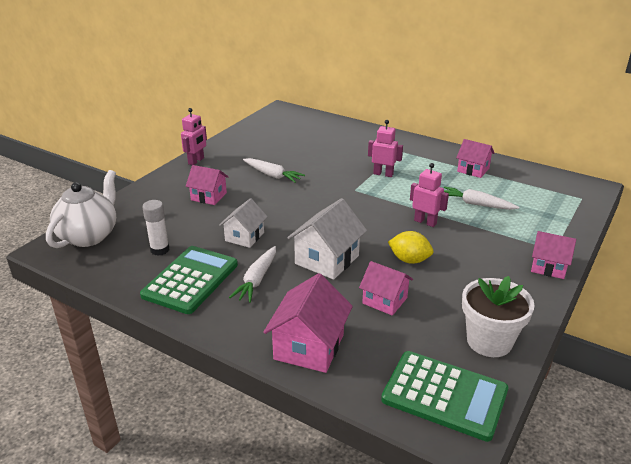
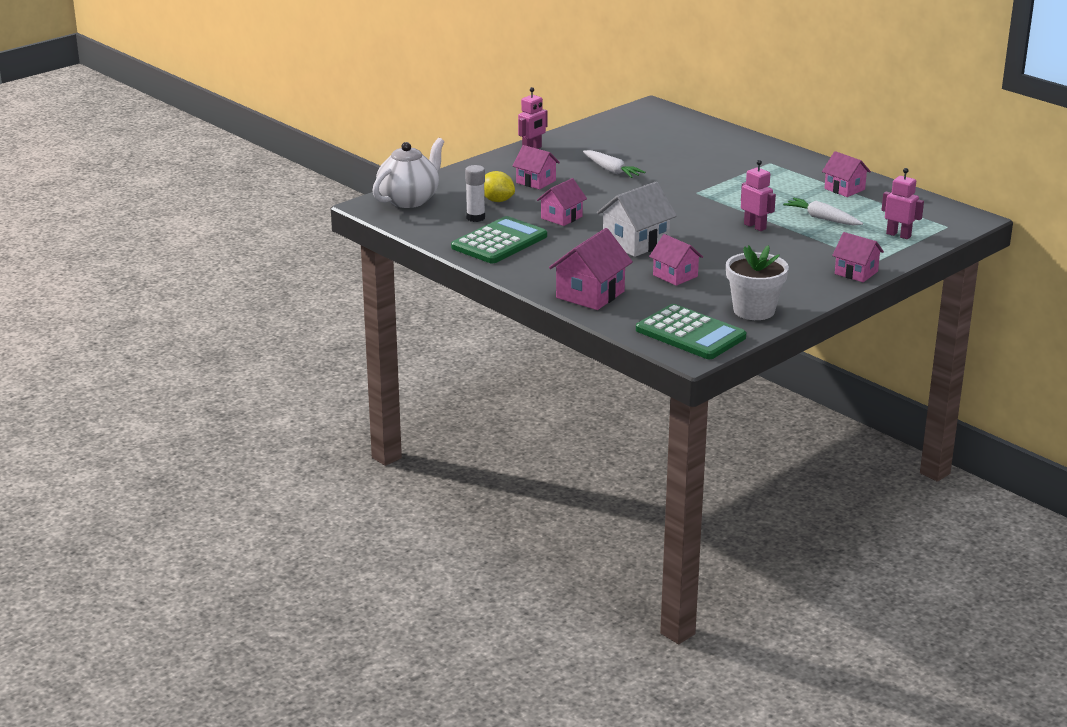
camera: 15 degrees right, 5 degrees down
white house [219,198,268,248] -> pink house [537,178,587,226]
white carrot [229,246,276,303] -> none
pink robot [368,120,403,177] -> pink robot moved to [882,168,924,239]
yellow lemon [388,231,433,264] -> yellow lemon moved to [484,171,515,202]

